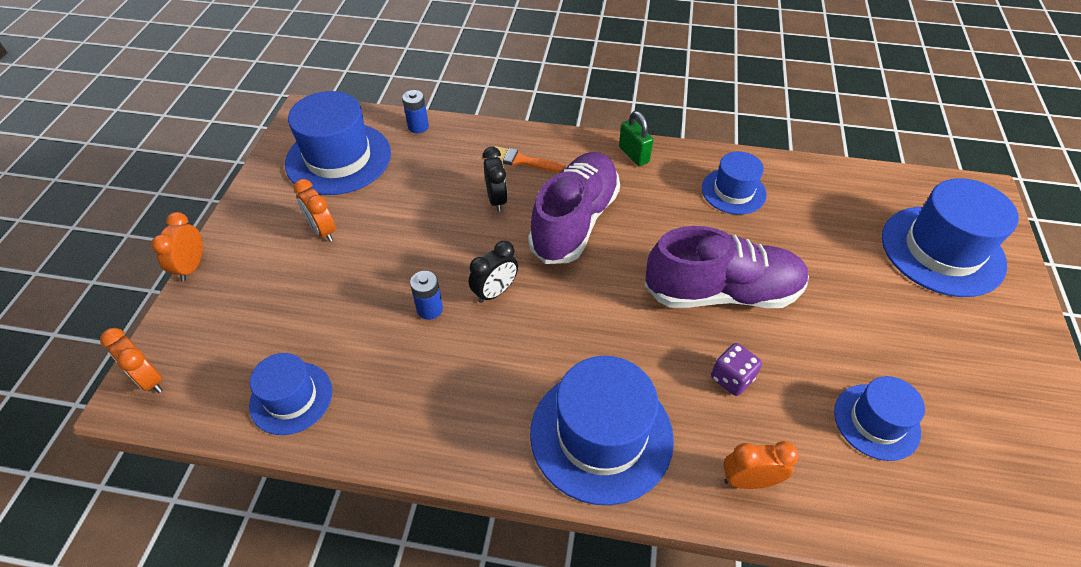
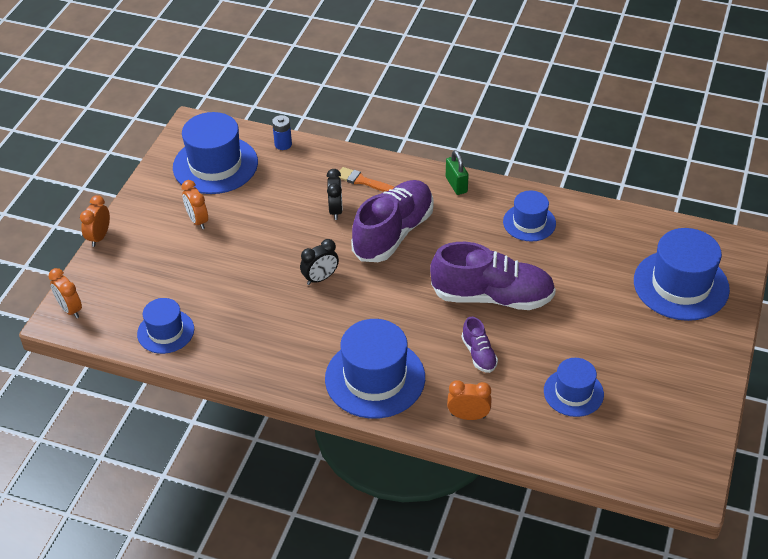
camera: 10 degrees right, 5 degrees down
blue battery [410,271,443,320] -> none
purple dice [711,343,762,396] -> purple shoe [462,317,498,373]

